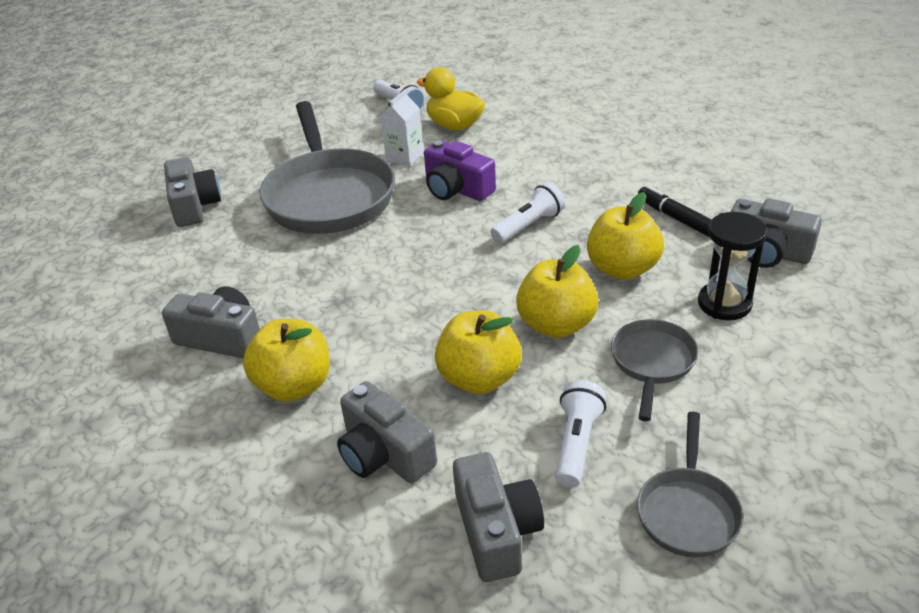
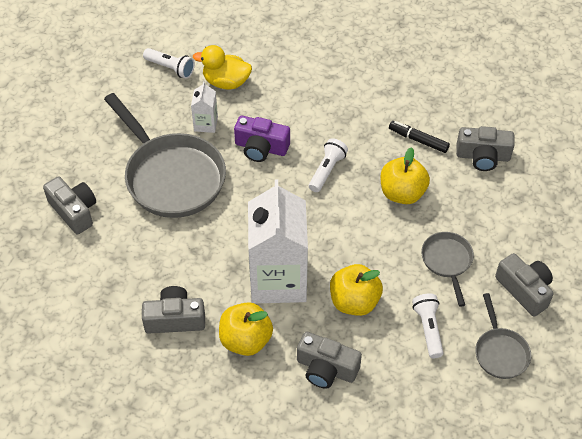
camera: 25 degrees left, 15 degrees up
grey camera [453,452,544,582] -> grey camera moved to [495,253,554,317]
yellow apple [516,245,598,338] -> none
black hourglass [698,212,767,320] -> none
none -> white carton [248,179,308,304]

